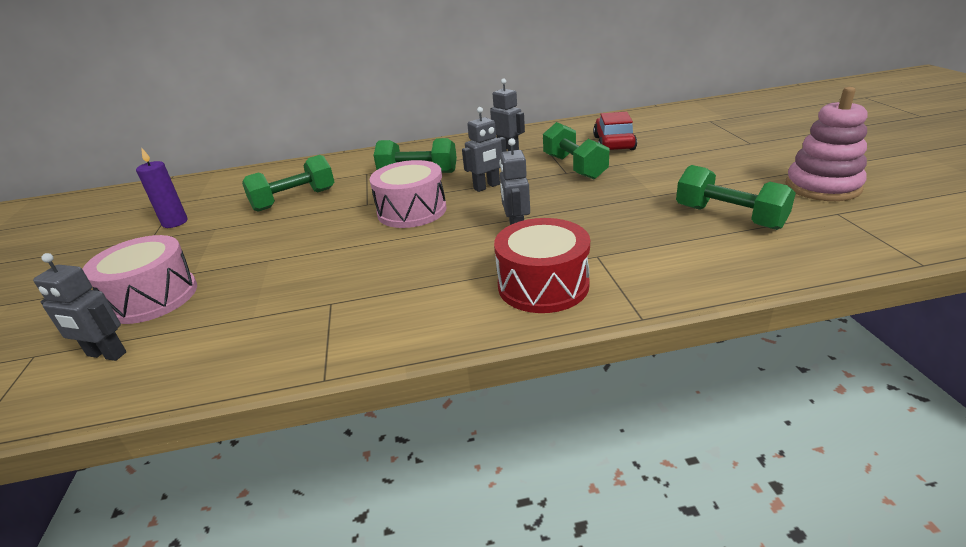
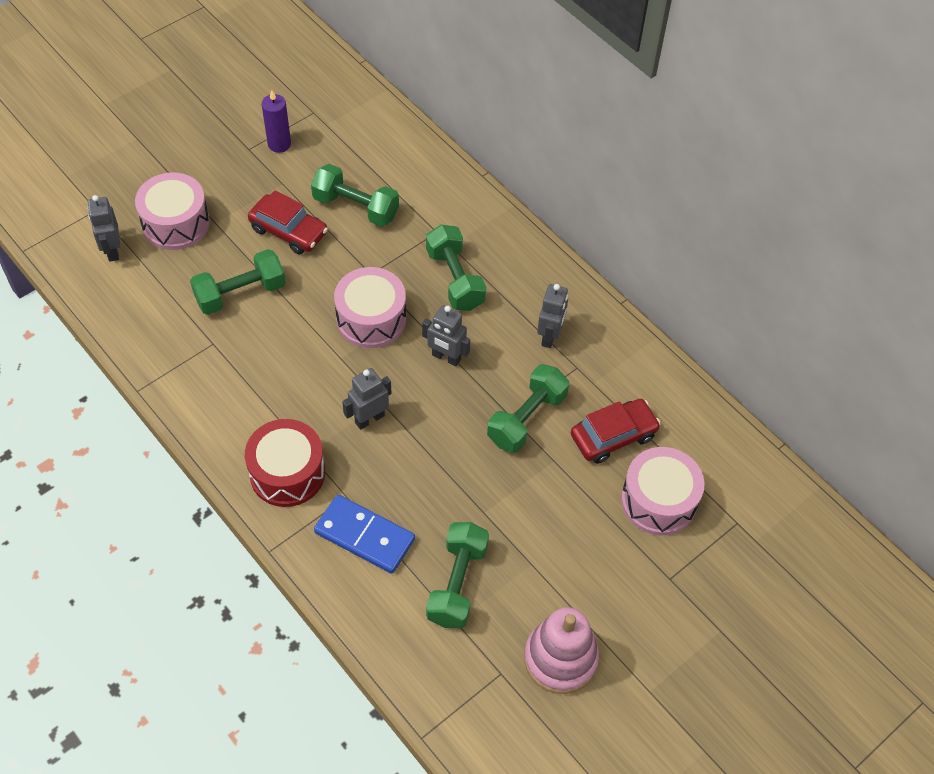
camera: 55 degrees right, 25 degrees up
none -> green dumbbell [190,249,286,315]
none -> red car [248,191,328,254]
none -> blue domino [314,494,415,574]
none -> pink drum [621,447,704,535]

